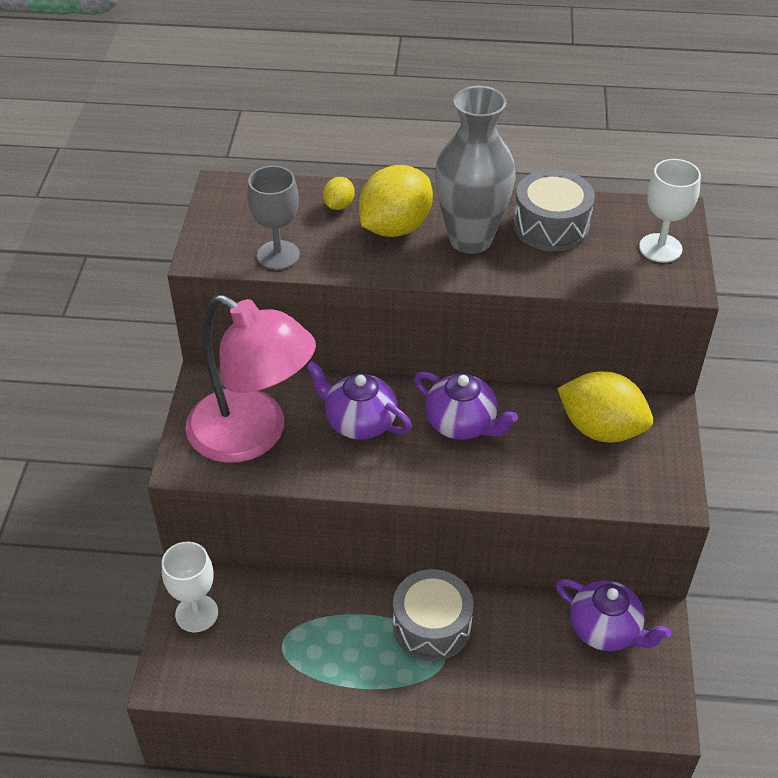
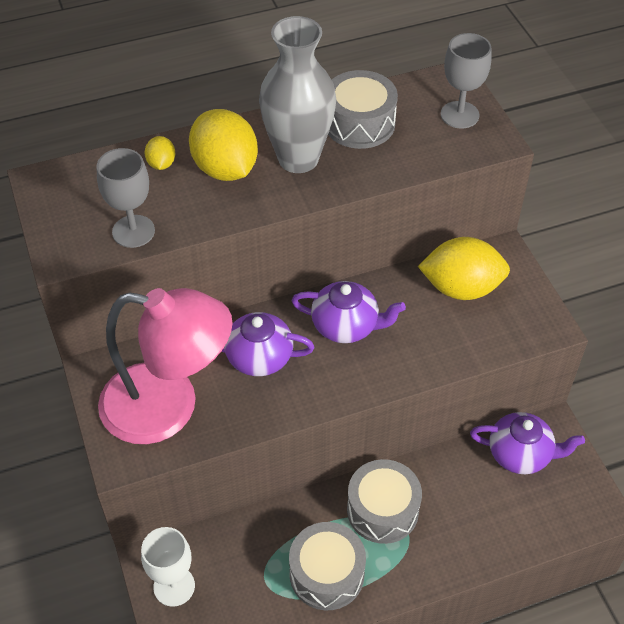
camera: 25 degrees left, 5 degrees up
yellow lemon [359,165,433,237] -> yellow lemon turned 45 degrees counterclockwise [189,109,258,181]
white goblet [639,159,701,263] -> grey goblet [441,33,492,128]
none -> grey drum [289,522,366,610]

